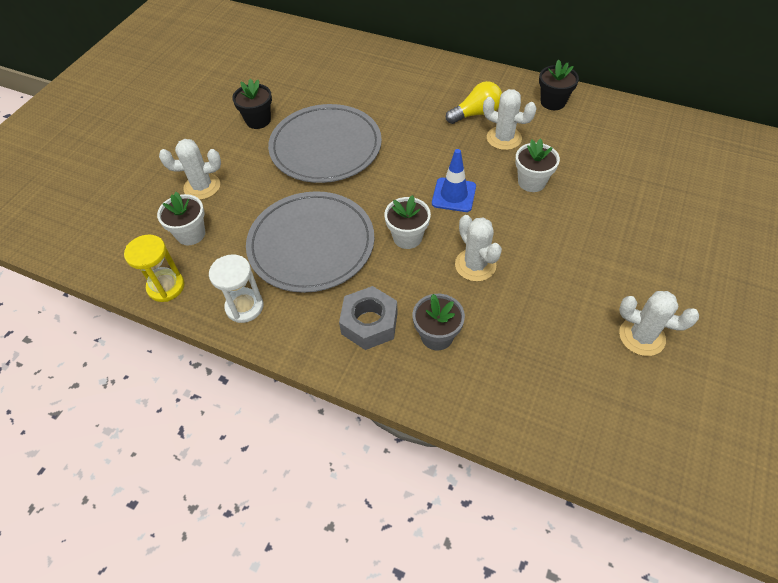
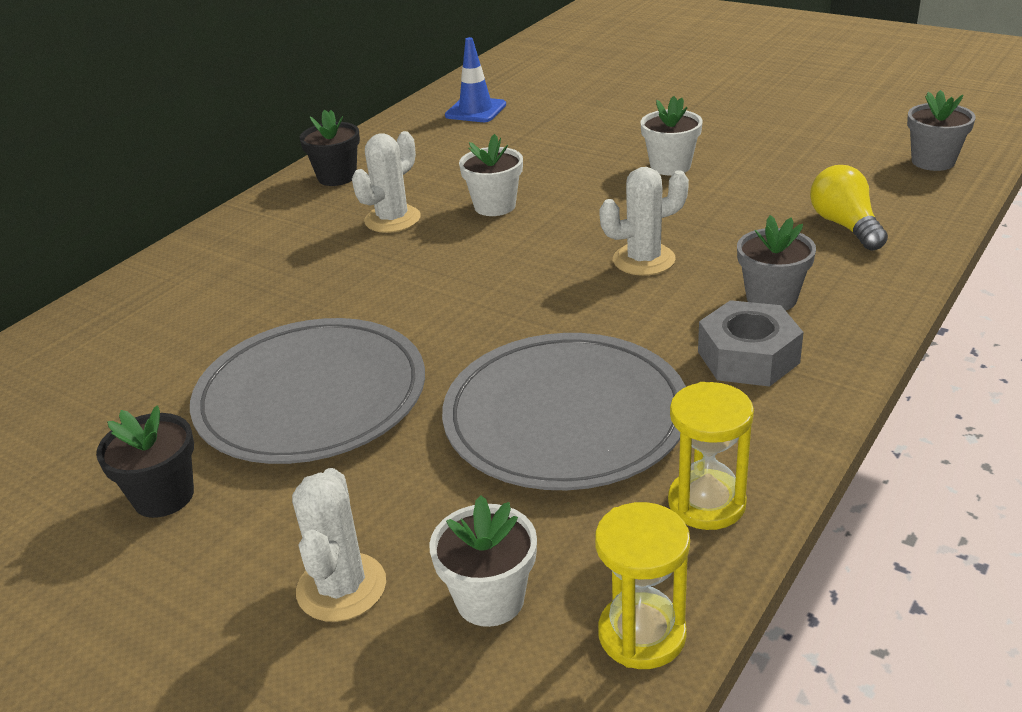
camera: 80 degrees left, 20 degrees down
white hourglass [209,254,264,323] -> yellow hourglass [668,382,754,530]
white flower pot [385,195,431,249] -> white flower pot moved to [640,96,703,175]
blue traffic cone [432,149,476,212] -> blue traffic cone moved to [445,37,506,122]
yellow light bulb [446,81,502,124] -> yellow light bulb moved to [810,165,888,251]
white cactus [619,291,699,356] -> none
none -> grey flower pot [907,90,976,171]

